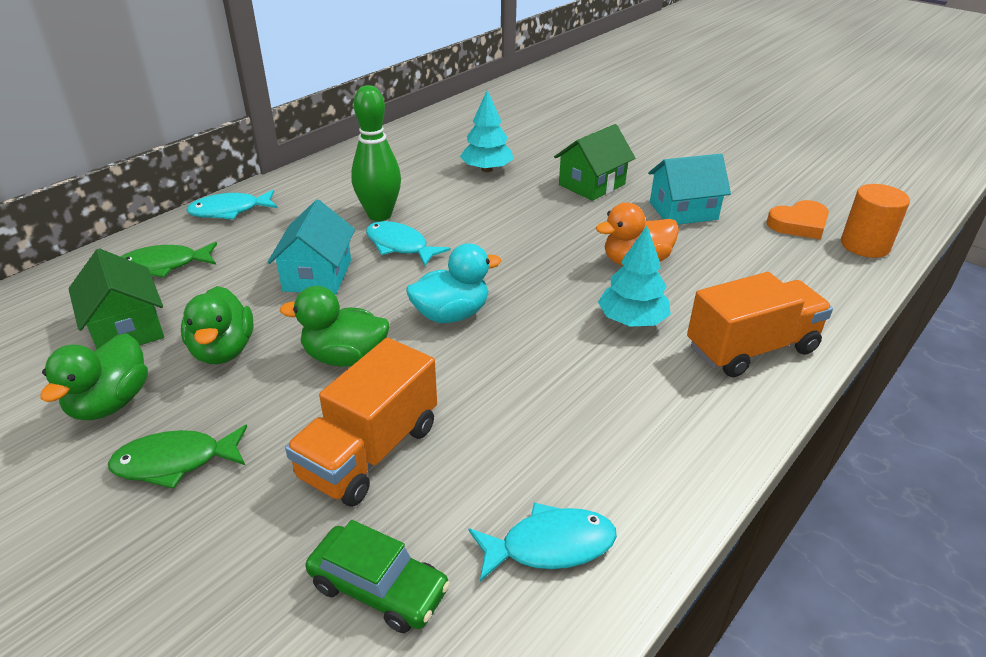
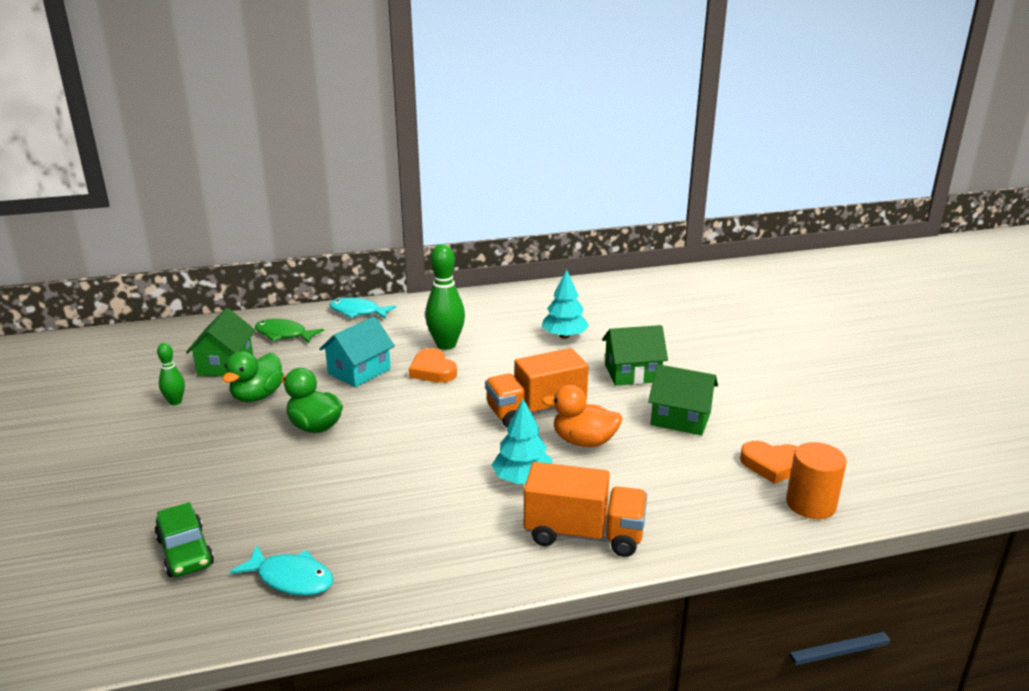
camera: 35 degrees right, 10 degrees down
green duck [40,333,148,420] -> green bowling pin [157,343,185,405]
green fish [108,425,247,489] -> none
orange truck [285,338,437,507] -> orange truck moved to [485,348,589,428]
turquoise fish [366,221,450,266] -> orange heart [409,348,457,383]
turquoise duck [406,243,501,323] -> none
turquoise house [648,154,731,225] -> green house [648,364,718,436]

